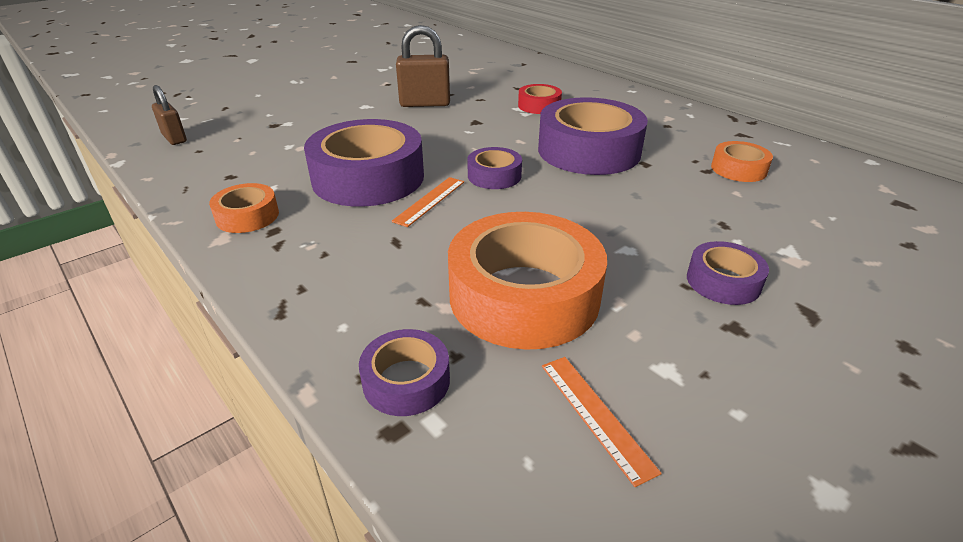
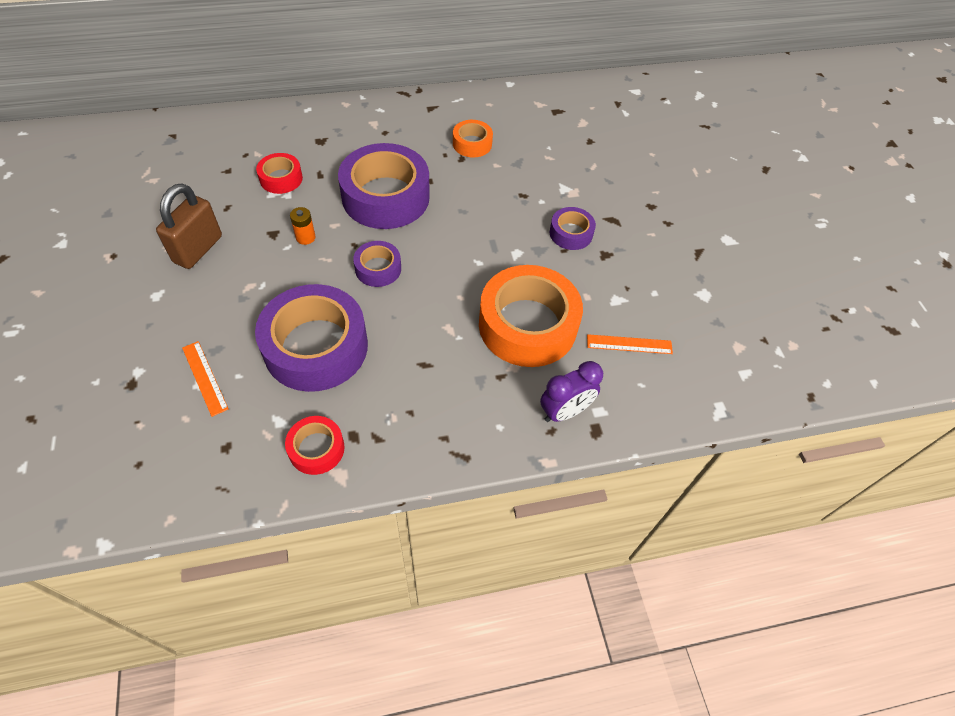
camera: 65 degrees left, 20 degrees up
brown padlock [152,85,187,145] -> none
orange tape [209,183,279,233] -> red tape [285,416,345,475]
purple tape [359,329,450,416] -> purple clock [540,361,603,422]
orange ruler [392,177,464,227] -> orange ruler moved to [182,341,229,417]
none -> orange battery [290,207,316,245]

